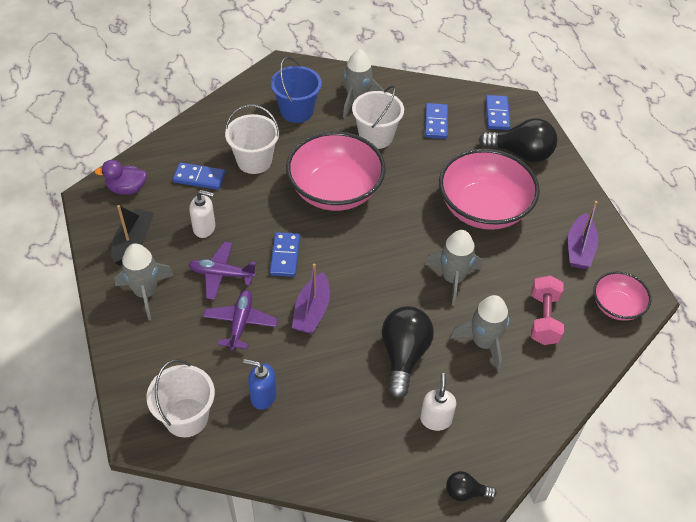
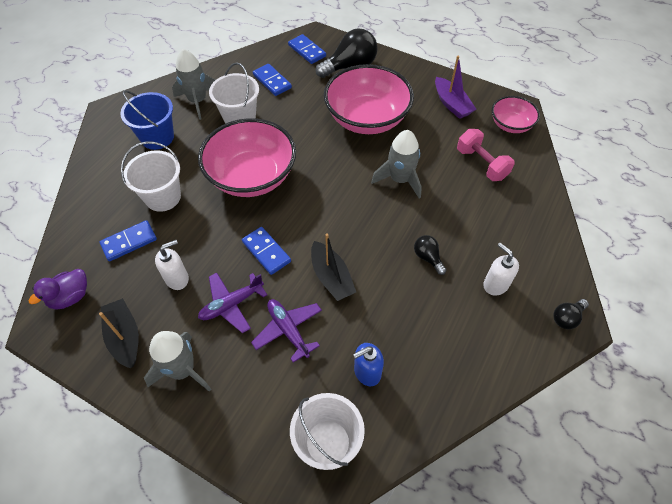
camera: 40 degrees left, 5 degrees up
purple boat [292,263,330,334] -> black boat [311,233,356,301]
black light bulb [382,306,434,398] -> black light bulb [414,235,446,275], size x0.51
grey rocket [450,295,509,372] -> none

